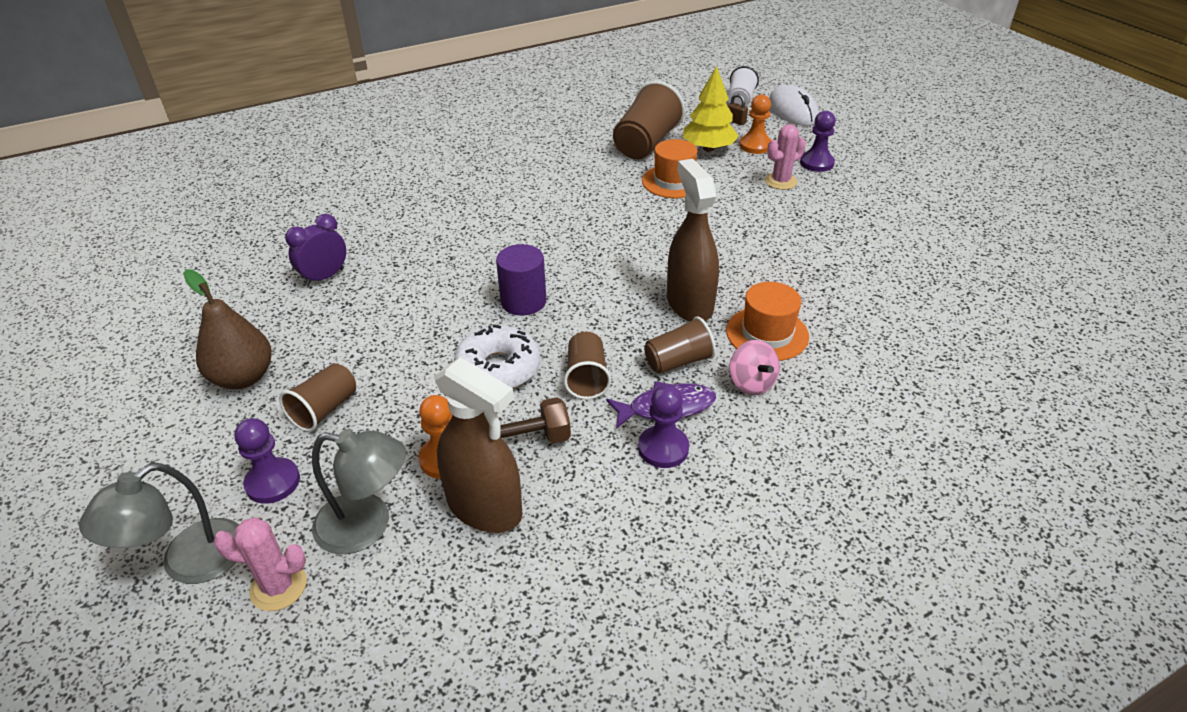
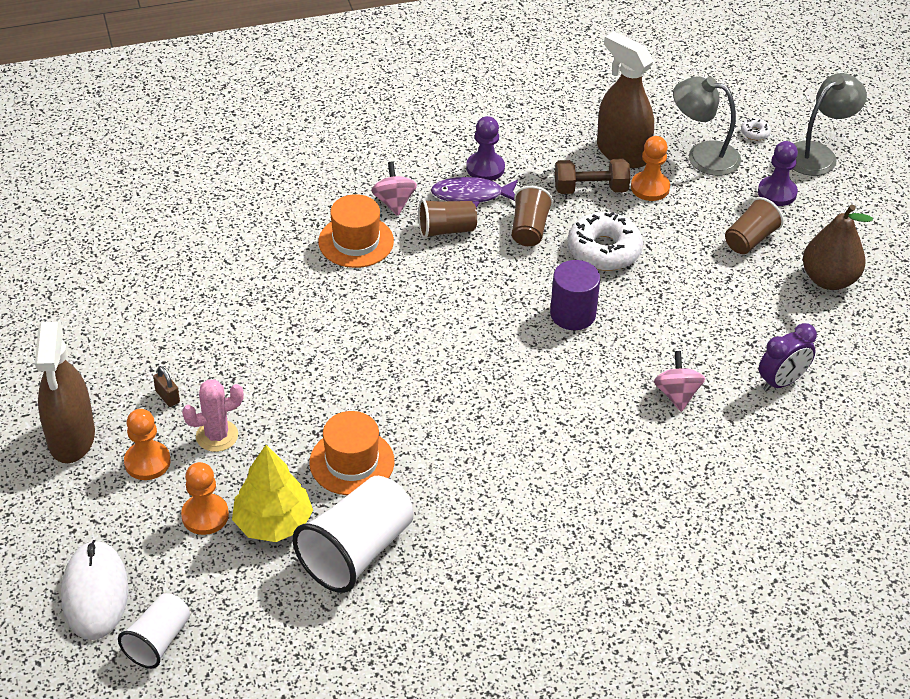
camera: 170 degrees left, 5 degrees up
pink cactus [213,517,307,611] -> white donut [741,118,771,140]
brown cup [613,81,685,159] -> white cup [293,476,414,593]
brown spray bottle [667,159,719,321] -> brown spray bottle moved to [35,321,95,463]
brown padlock [727,93,748,125] -> brown padlock moved to [153,366,180,407]
purple pawn [800,111,836,172] -> orange pawn [124,409,171,480]
none -> pink spinning top [654,351,705,412]

